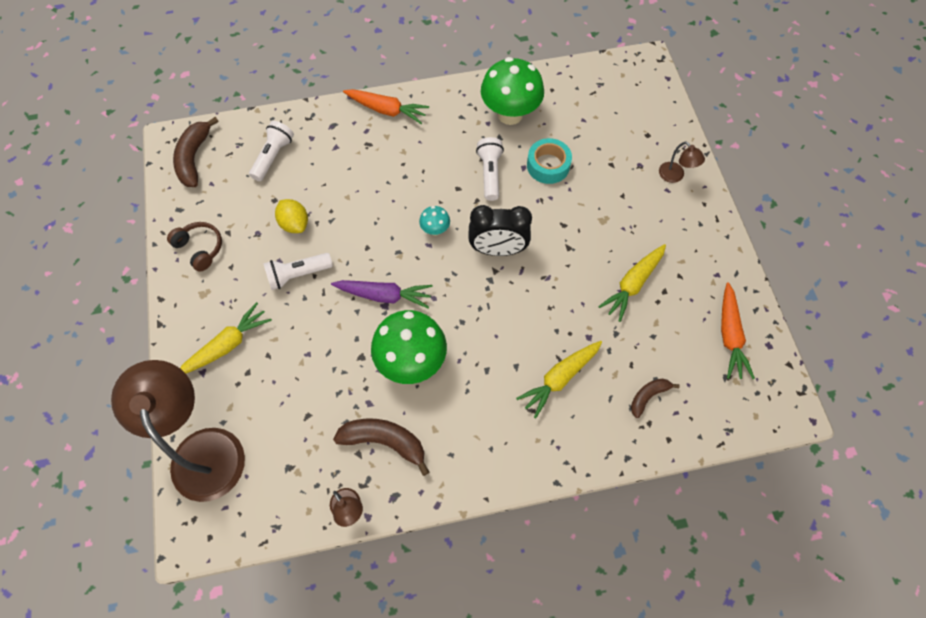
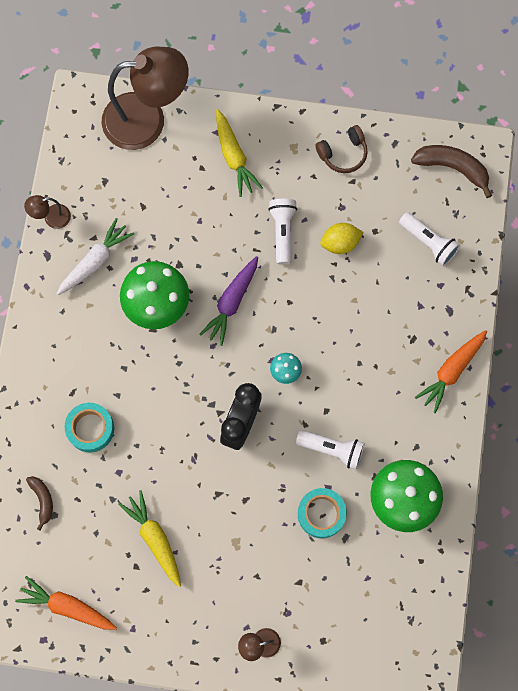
camera: 110 degrees right, 10 degrees up
brown banana [333,418,429,476] -> white carrot [56,218,134,295]
yellow carrot [516,341,602,419] -> turquoise tape [64,403,114,453]

